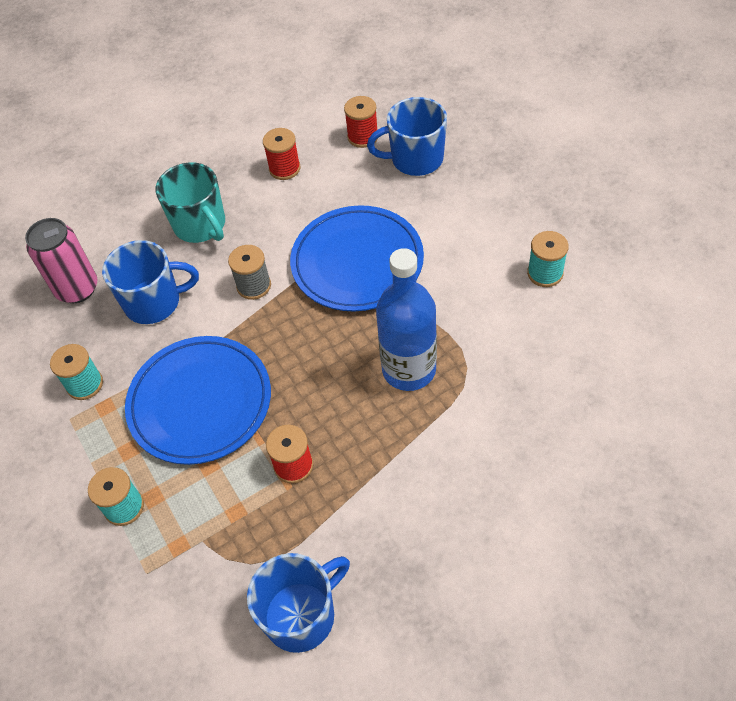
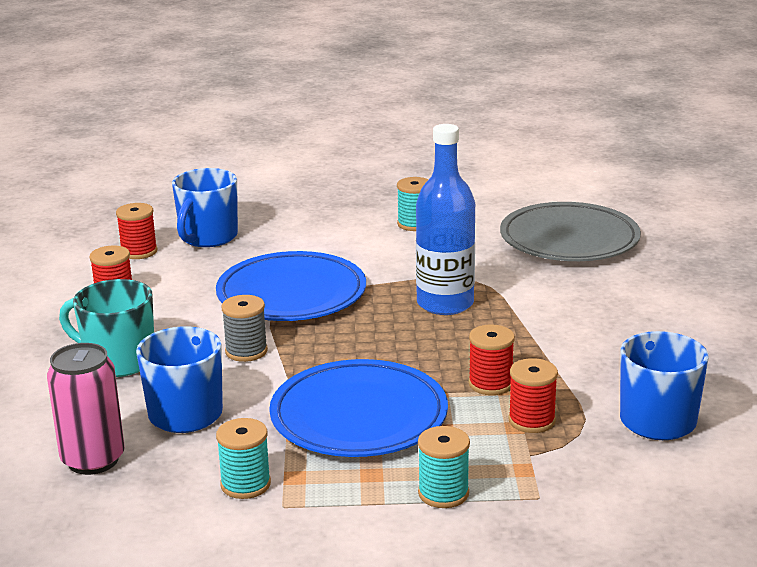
camera: 65 degrees left, 30 degrees down
turquoise mug [155,162,225,243] -> turquoise mug turned 150 degrees counterclockwise [59,279,154,377]
none -> grey plate [500,202,641,261]
none -> red spool [508,358,558,433]

